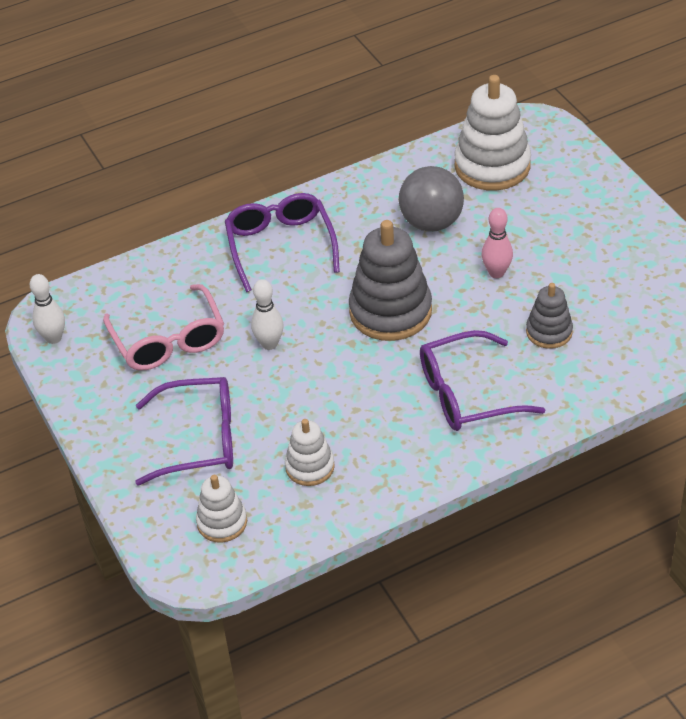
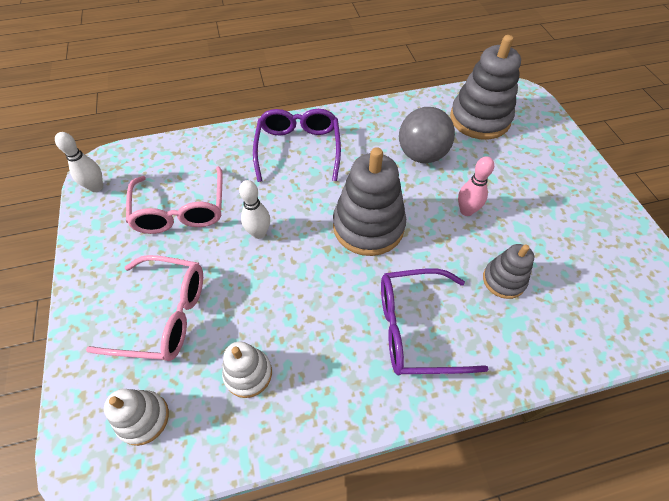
camera: 10 degrees right, 10 degrees up
purple glasses [135,377,233,486] -> pink glasses [86,255,203,361]
white stacking toy [454,75,531,191] -> grey stacking toy [450,35,521,140]

